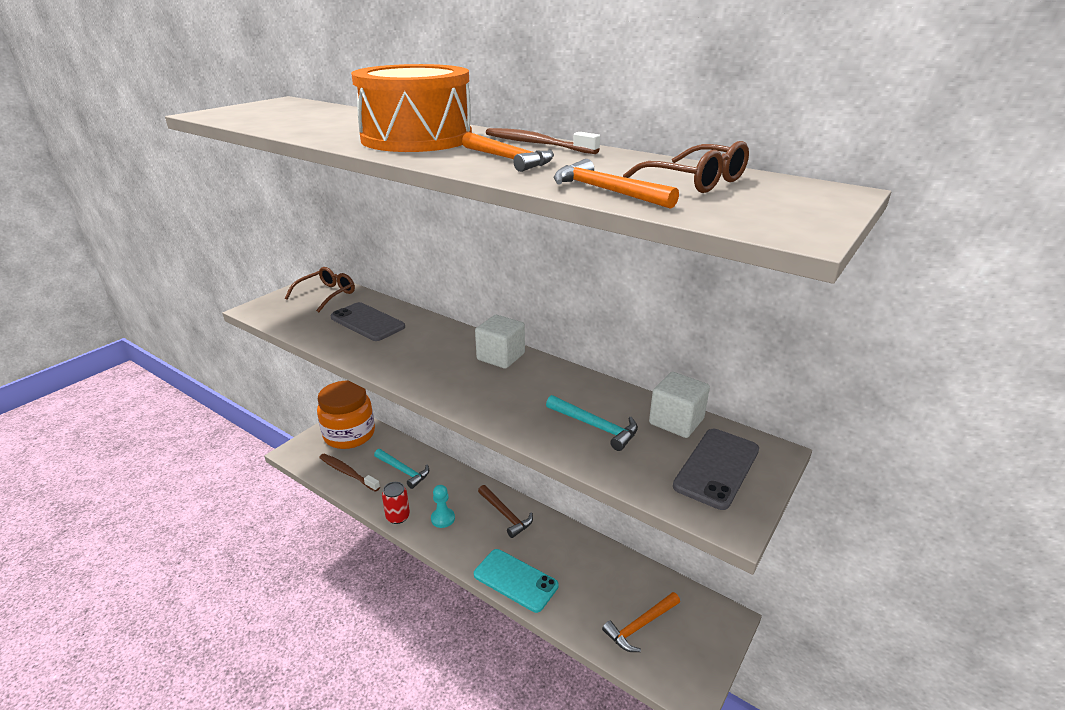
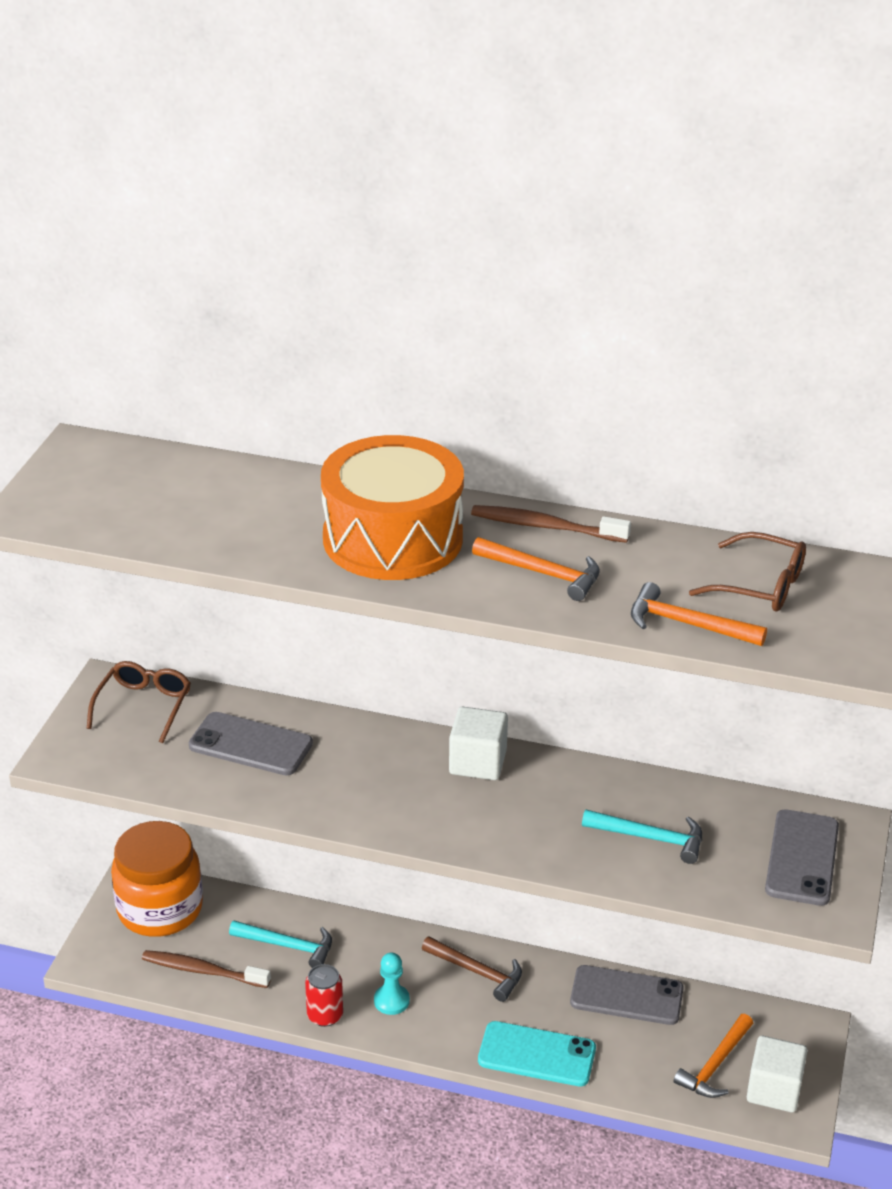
camera: 20 degrees left, 5 degrees up
white cube [649,372,710,438] -> white cube moved to [747,1036,807,1112]
none -> grey phone [570,965,684,1025]

